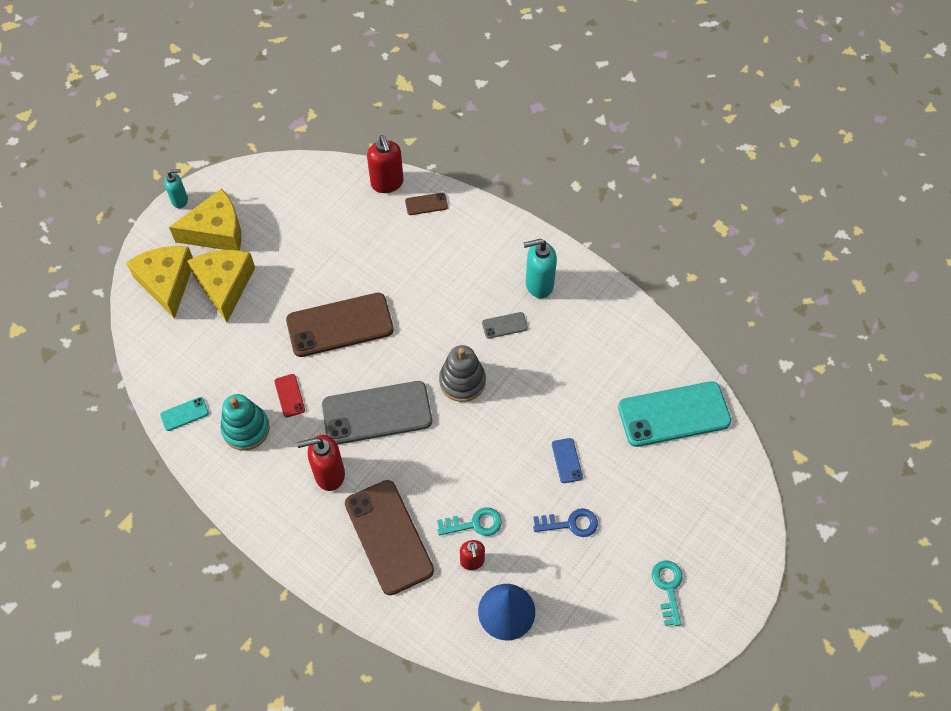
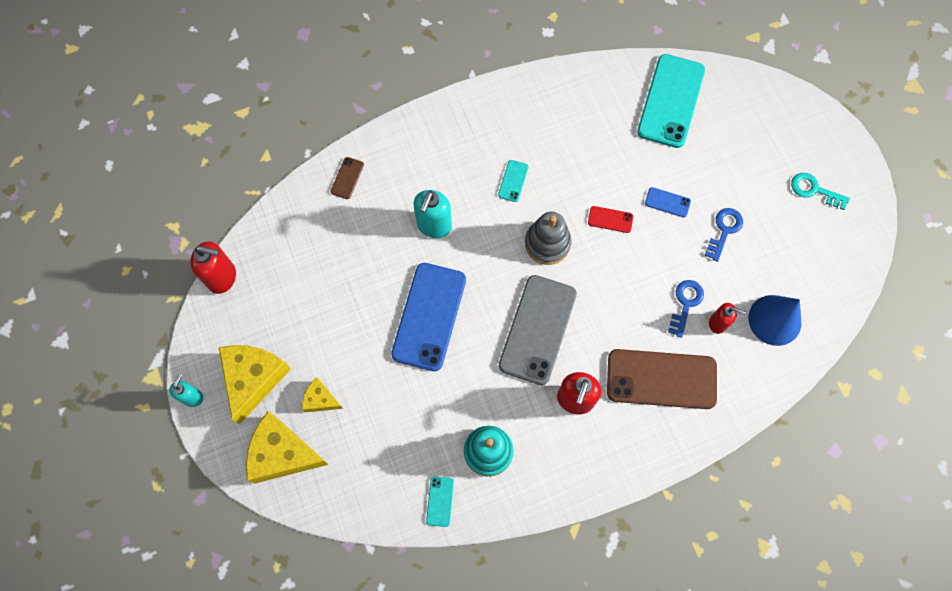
camera: 60 degrees left, 10 degrees up
yellow cheese [187,250,255,322] -> yellow cheese [302,377,343,412], size x0.52
red phone [274,374,305,418] -> red phone moved to [588,206,633,233]
brown phone [286,293,394,357] -> blue phone [391,263,466,371]
red soap dispenser [367,135,403,193] -> red soap dispenser moved to [190,241,236,294]
turquoise key [437,507,502,536] -> blue key [668,280,704,338]
grey phone [482,312,528,339] -> turquoise phone [498,160,528,202]
turquoise soap dispenser [523,239,557,298] -> turquoise soap dispenser moved to [414,190,452,238]

